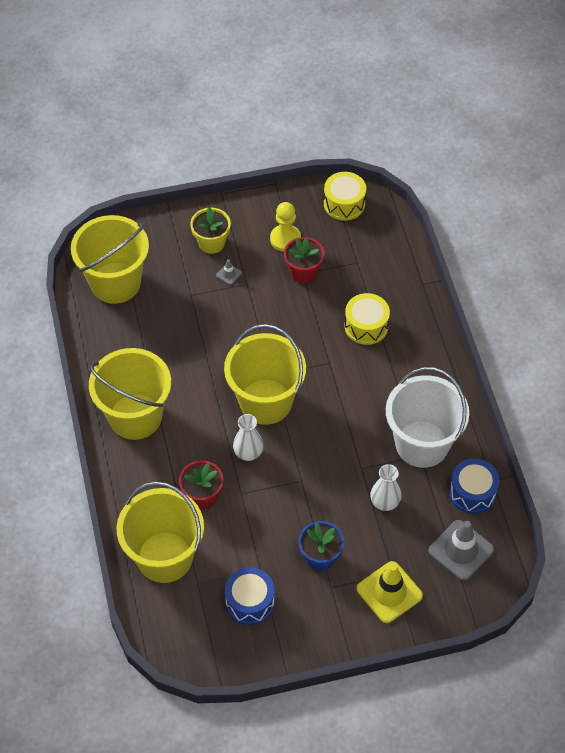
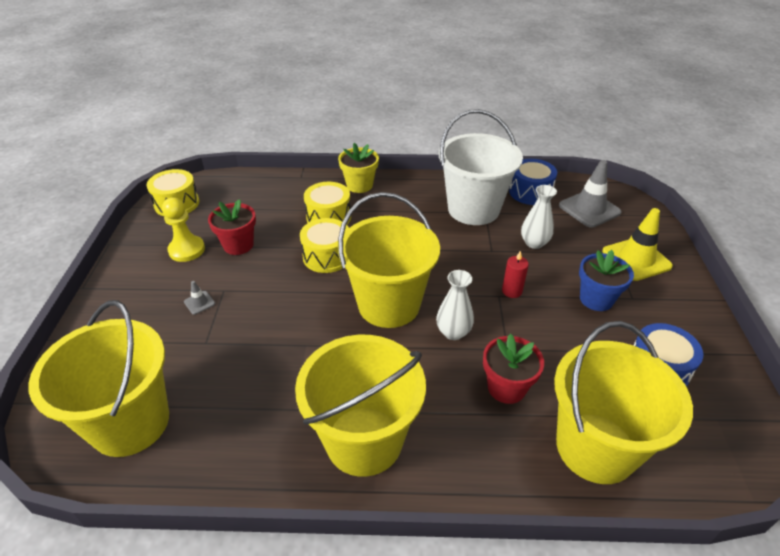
camera: 75 degrees left, 15 degrees down
yellow flower pot [190,207,231,254] -> yellow flower pot moved to [338,143,379,193]
none -> yellow drum [300,218,349,273]
none -> red candle [502,250,529,298]

